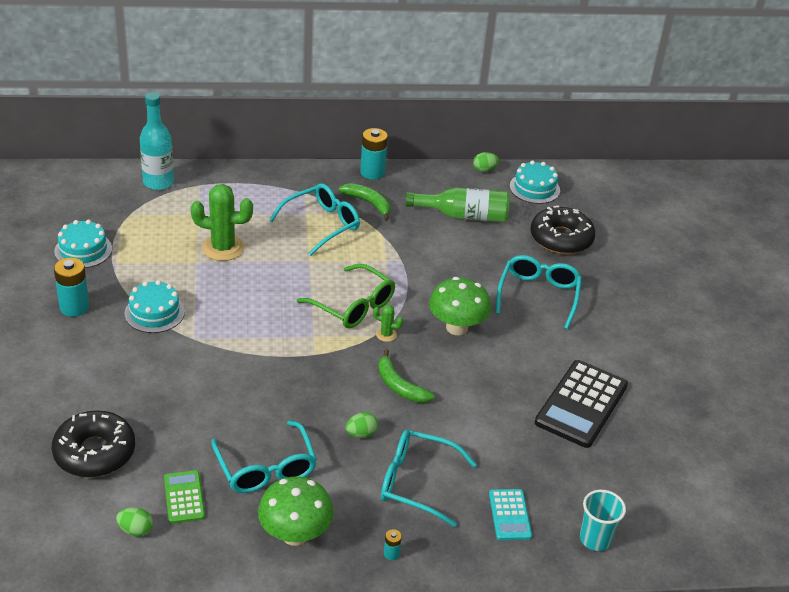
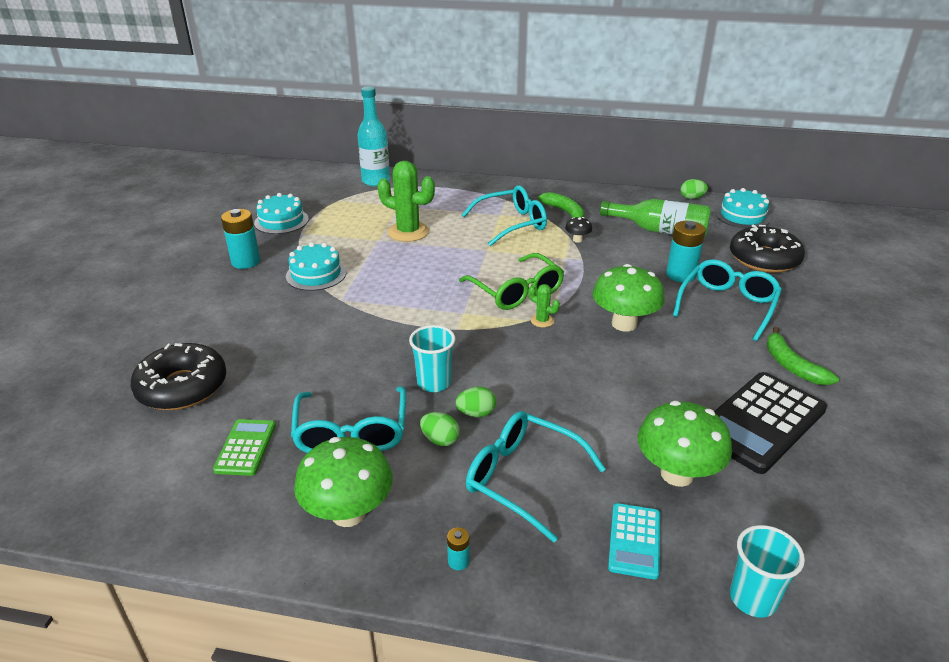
camera: 20 degrees right, 5 degrees down
green egg [116,507,153,537] -> green egg moved to [420,412,460,446]
turquoise battery [360,128,388,180] -> turquoise battery moved to [666,221,706,282]
green banana [378,349,434,403] -> green banana moved to [766,327,839,385]
none -> turquoise cup [409,325,455,392]
none -> black mushroom [565,217,592,243]
none -> green mushroom [638,401,732,487]

